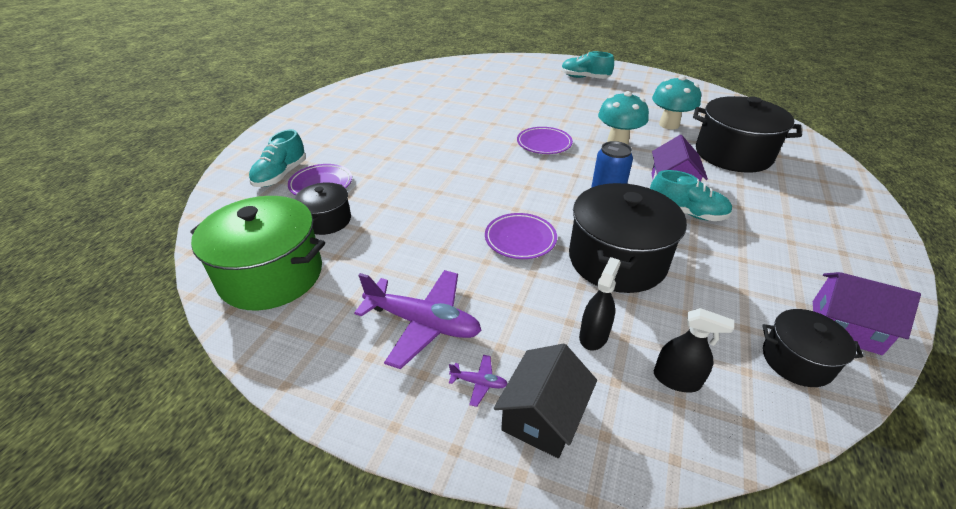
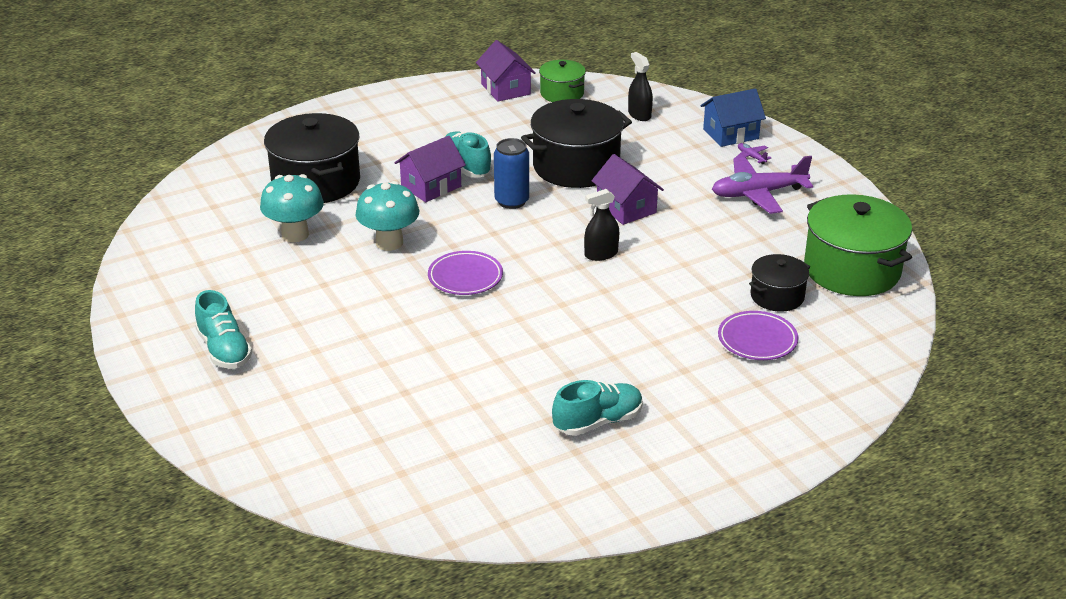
camera: 140 degrees left, 5 degrees down
turquoise shoe [249,129,306,187] -> turquoise shoe moved to [552,380,643,436]
purple plane [354,270,482,369] -> purple plane turned 75 degrees counterclockwise [712,156,813,214]
purple plate [485,213,557,259] -> purple house [592,154,664,225]
black house [494,344,597,458] -> blue house [701,88,766,147]
black spray bottle [579,257,621,350] -> black spray bottle moved to [584,189,619,261]
black pot [762,309,863,387] -> green pot [539,60,586,102]

